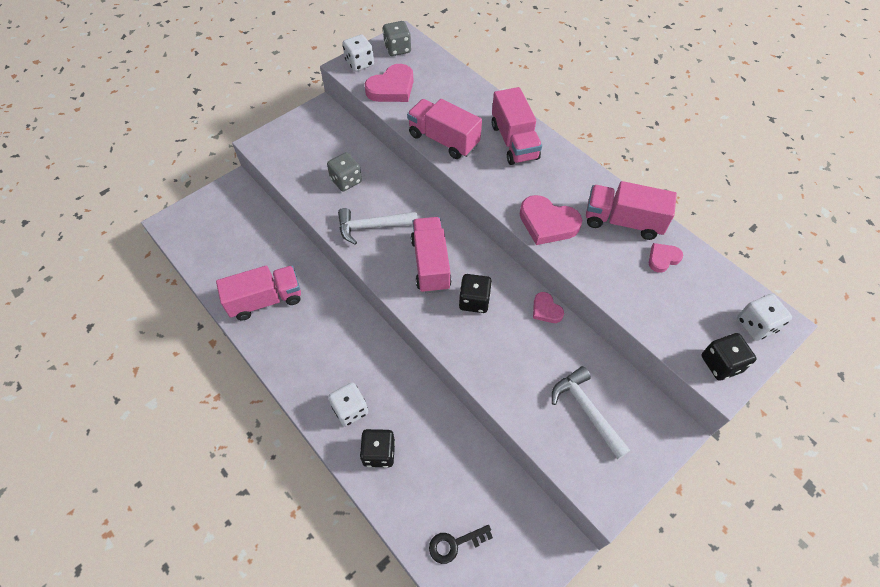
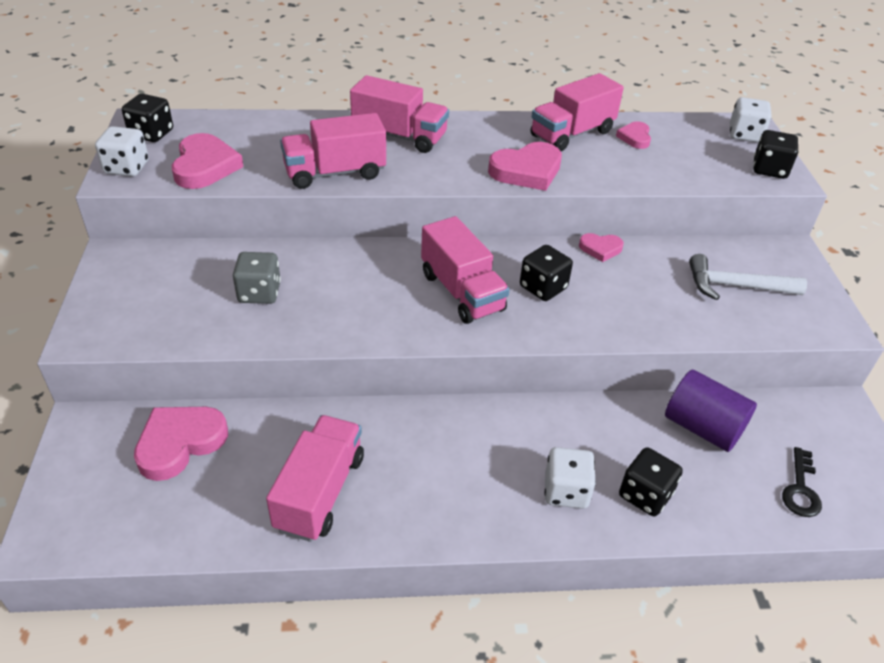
camera: 55 degrees left, 15 degrees down
white hammer [338,208,418,245] -> none
grey dice [383,21,411,56] -> black dice [122,94,173,142]
pink truck [411,217,452,293] -> pink truck turned 150 degrees counterclockwise [421,216,510,324]
none -> pink heart [134,407,228,481]
none -> purple cylinder [665,370,757,452]

